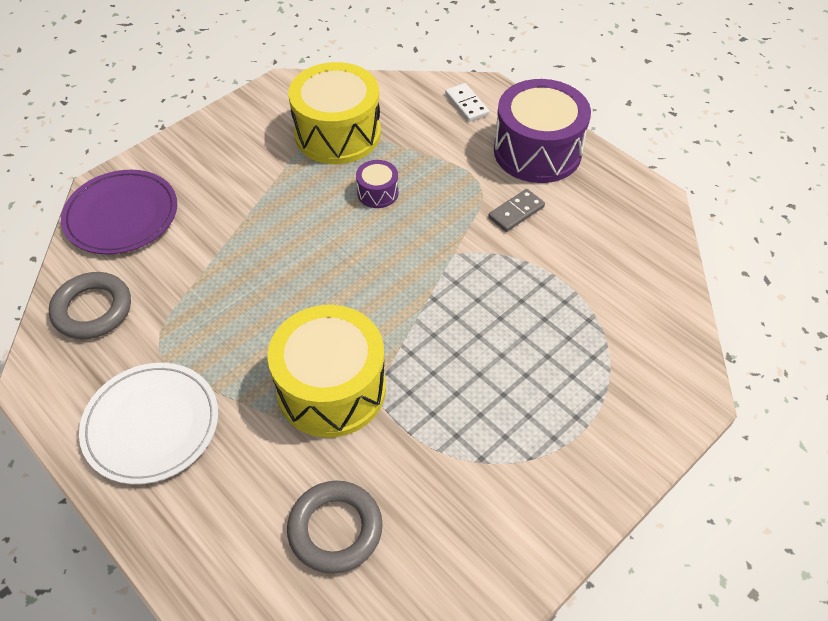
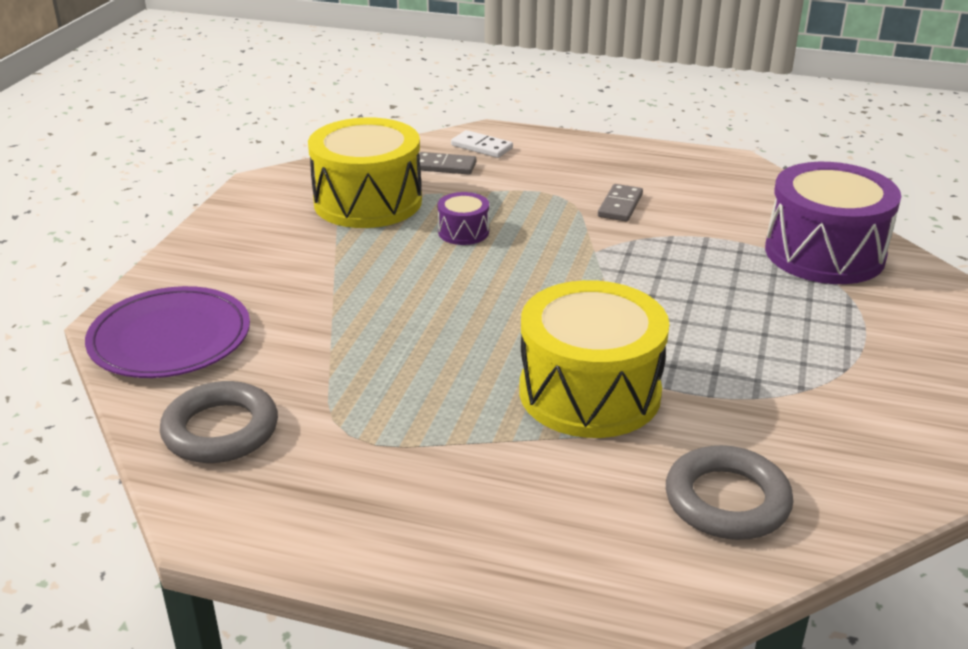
camera: 30 degrees left, 20 degrees down
white plate [79,363,218,485] -> none
purple drum [494,79,591,183] -> purple drum moved to [765,162,901,284]
none -> grey domino [419,152,476,175]

